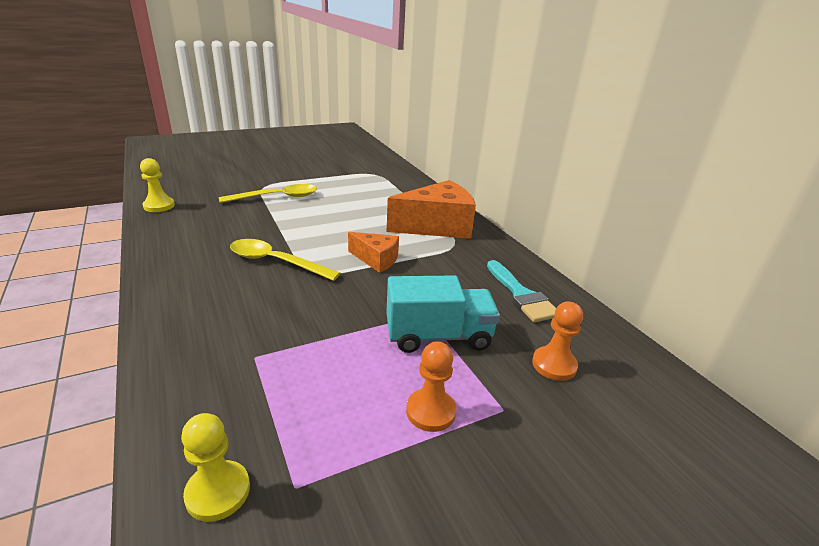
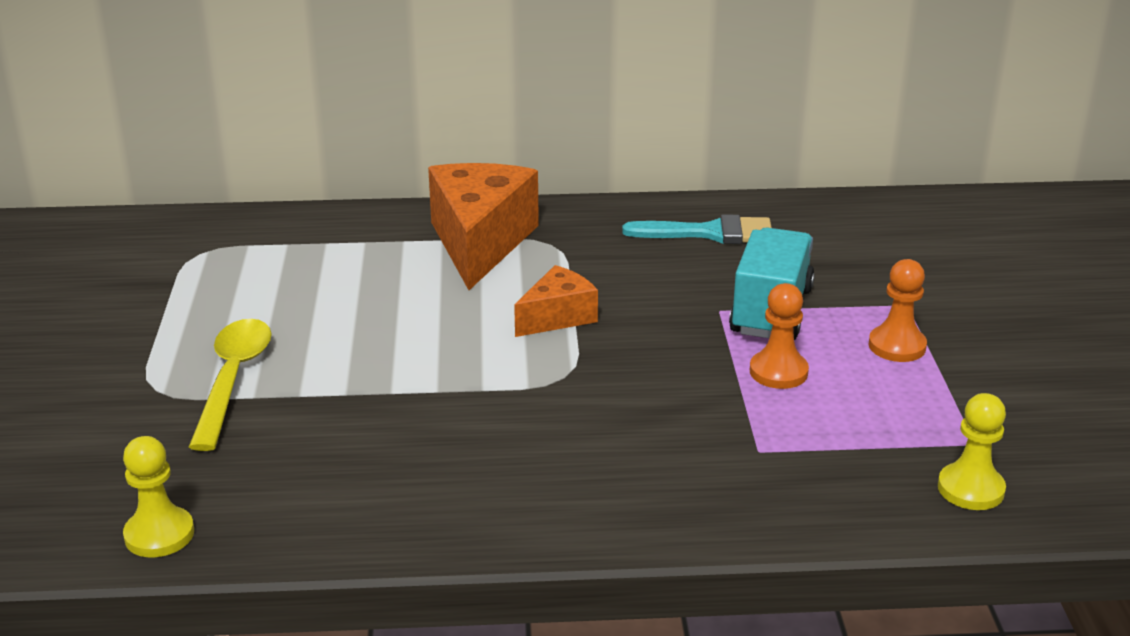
camera: 65 degrees left, 0 degrees up
yellow spoon [230,239,341,281] -> none
orange pawn [532,301,583,381] -> orange pawn moved to [750,283,809,389]

